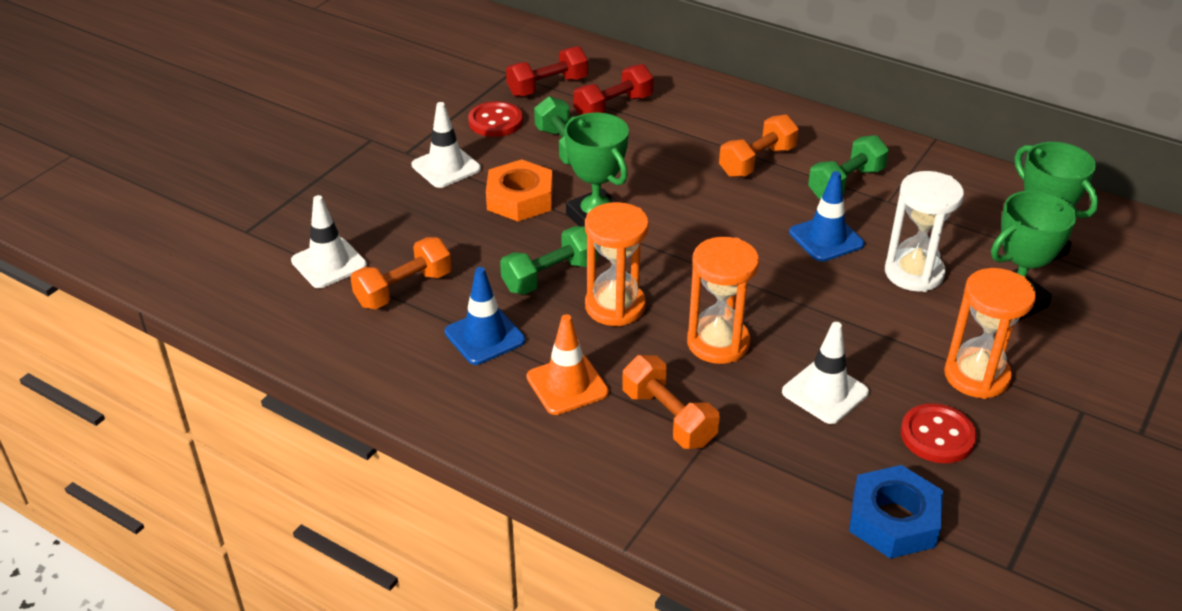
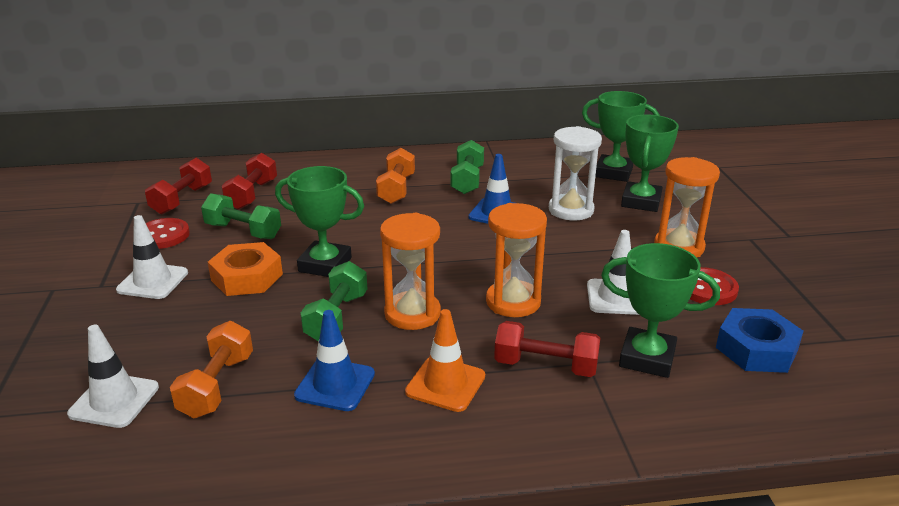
camera: 40 degrees left, 10 degrees down
orange dumbbell [622,355,720,449] -> red dumbbell [494,321,600,377]
none -> green trophy [601,243,720,378]

